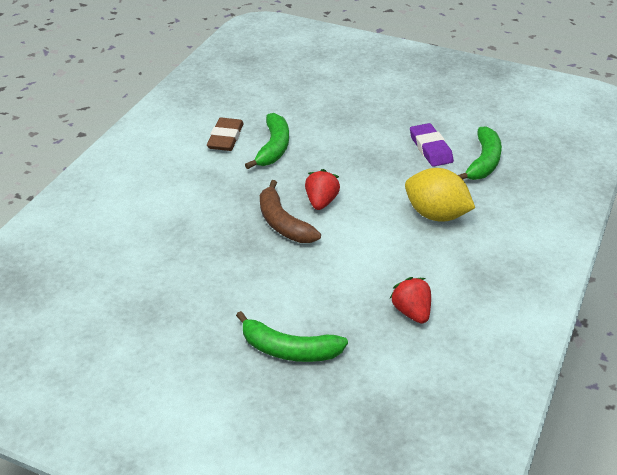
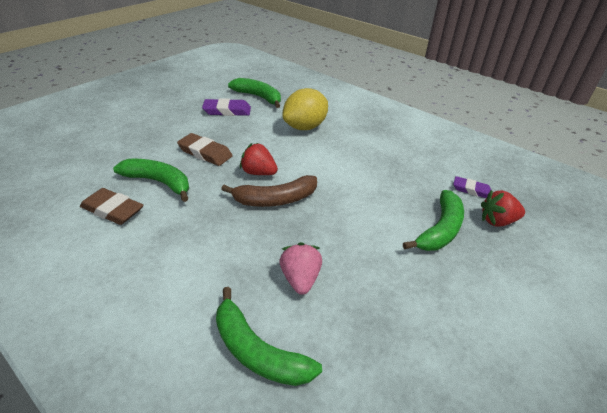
camera: 75 degrees left, 0 degrees up
red strawberry [390,277,431,324] -> red strawberry moved to [481,190,525,227]
none -> brown eraser [177,133,233,166]
none -> green banana [216,287,322,386]
none -> pink strawberry [279,242,322,295]
none -> purple eraser [453,176,491,198]

